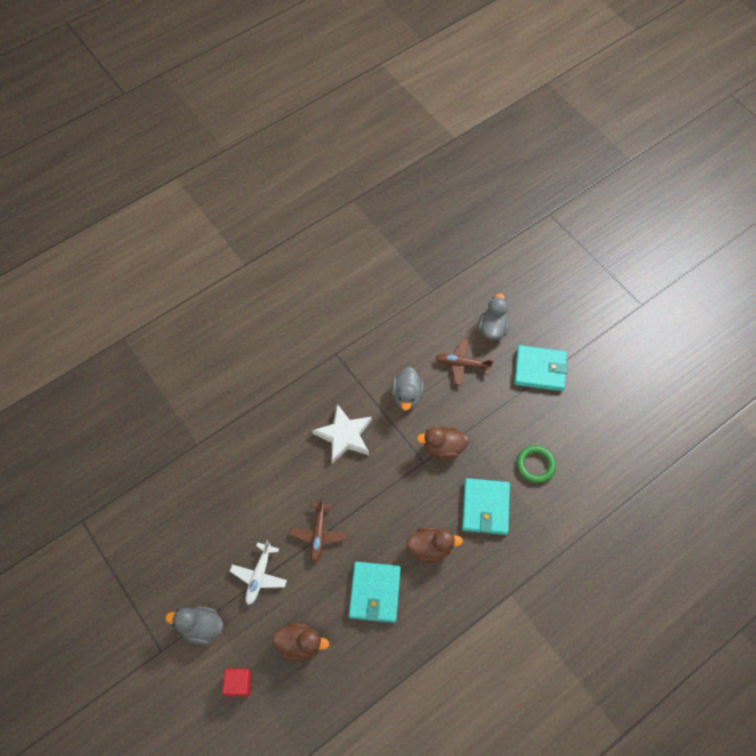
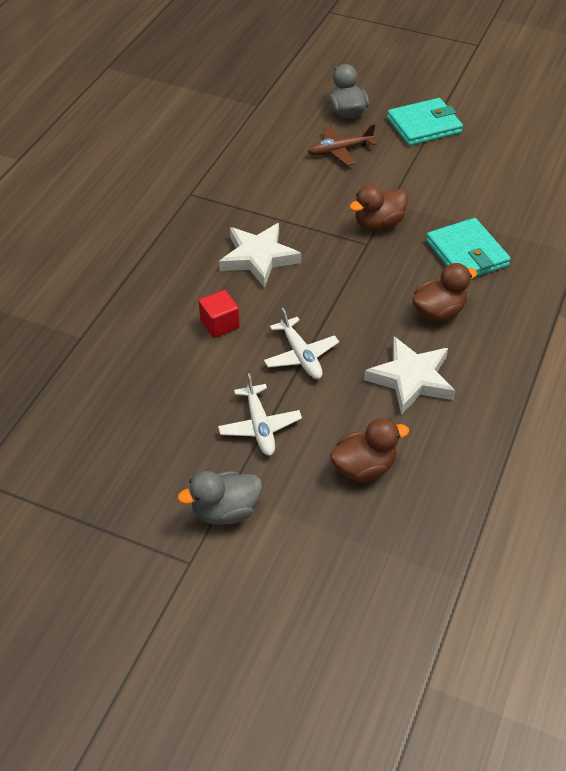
camera: 30 degrees left, 15 degrees down
red cube [222,669,252,697] -> red cube moved to [199,290,240,338]
brown plane [290,498,347,563] -> white plane [264,308,339,379]
turquoise wallet [349,562,401,623] -> white star [364,337,456,415]
grey duck [391,367,424,411] -> none
green ring [516,445,556,483] -> none

